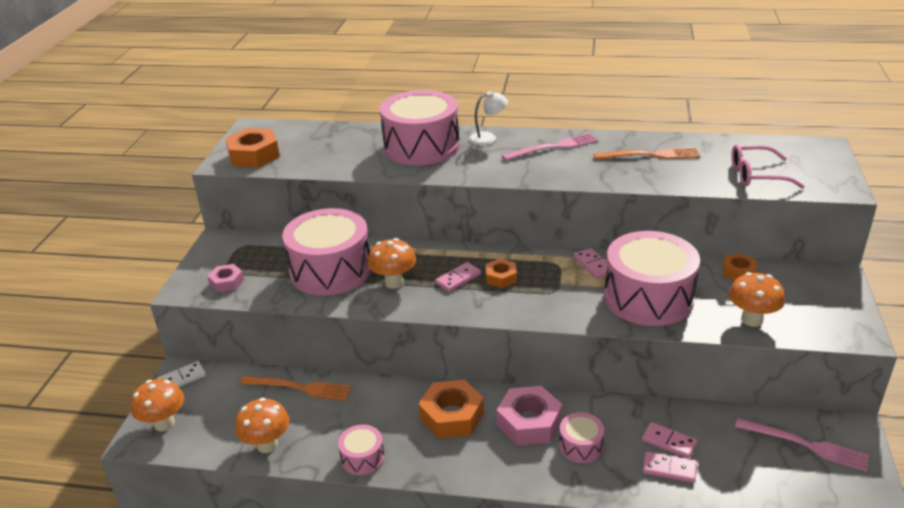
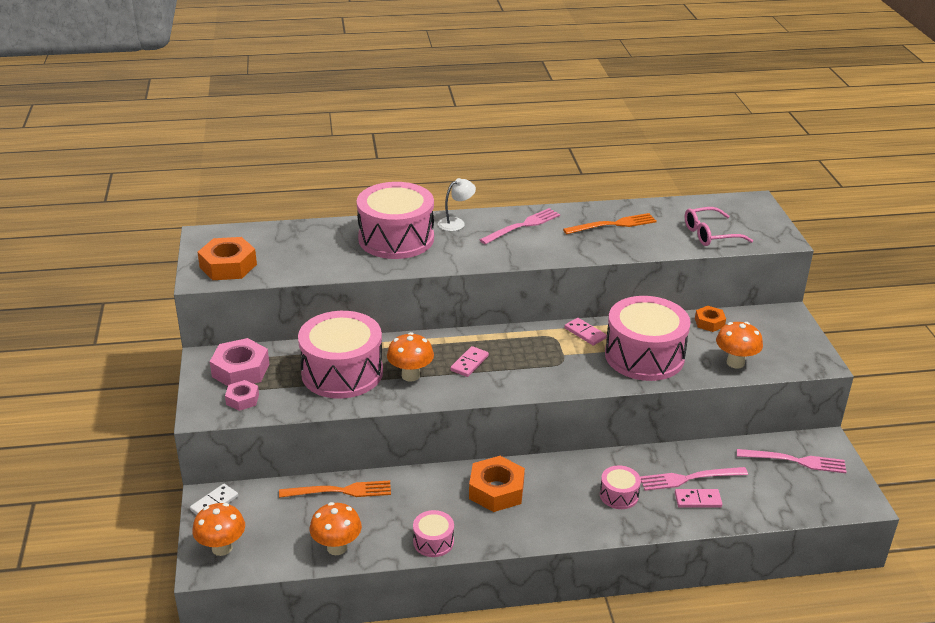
camera: 20 degrees left, 0 degrees up
orange nut [485,258,517,288] -> none
pink nut [497,386,563,446] -> pink nut moved to [210,338,269,386]
pink domino [642,422,697,459] -> pink fork [640,467,748,491]

